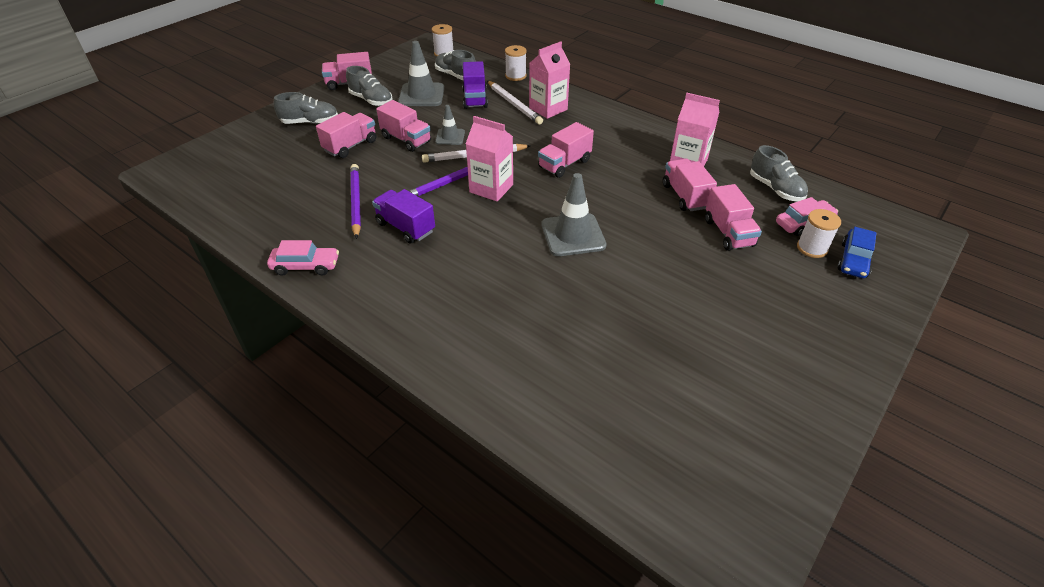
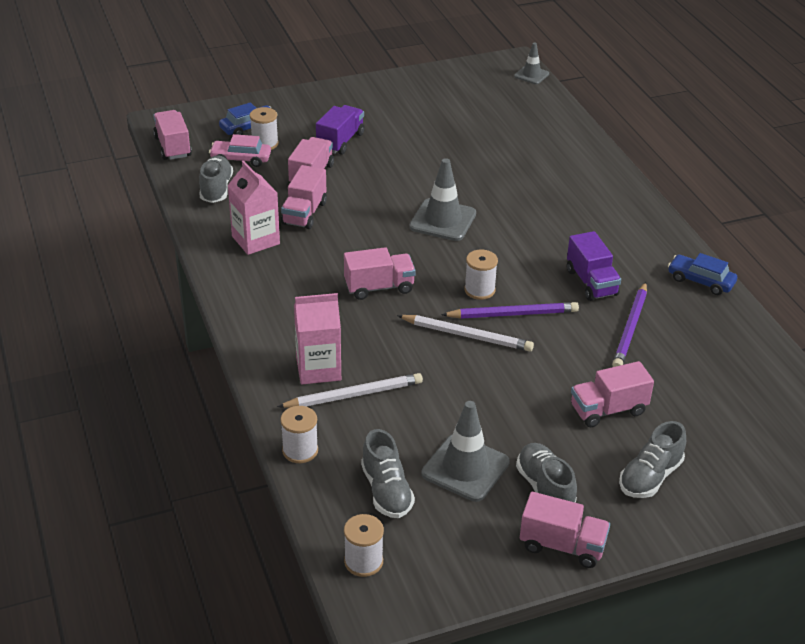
camera: 150 degrees left, 5 degrees down
pink car [267,240,339,275] -> blue car [668,253,737,295]
grey shoe [274,92,338,124] -> grey shoe turned 75 degrees counterclockwise [619,421,686,498]
pink truck [376,100,431,152] -> pink truck moved to [153,110,192,160]
grey traffic cone [435,105,465,145] -> grey traffic cone moved to [514,43,549,84]
purple truck [462,61,488,109] -> purple truck moved to [316,105,365,154]
pink carton [466,116,513,201] -> white spool [464,250,498,300]
white pencil [487,81,543,124] -> white pencil turned 75 degrees clockwise [277,373,423,408]

